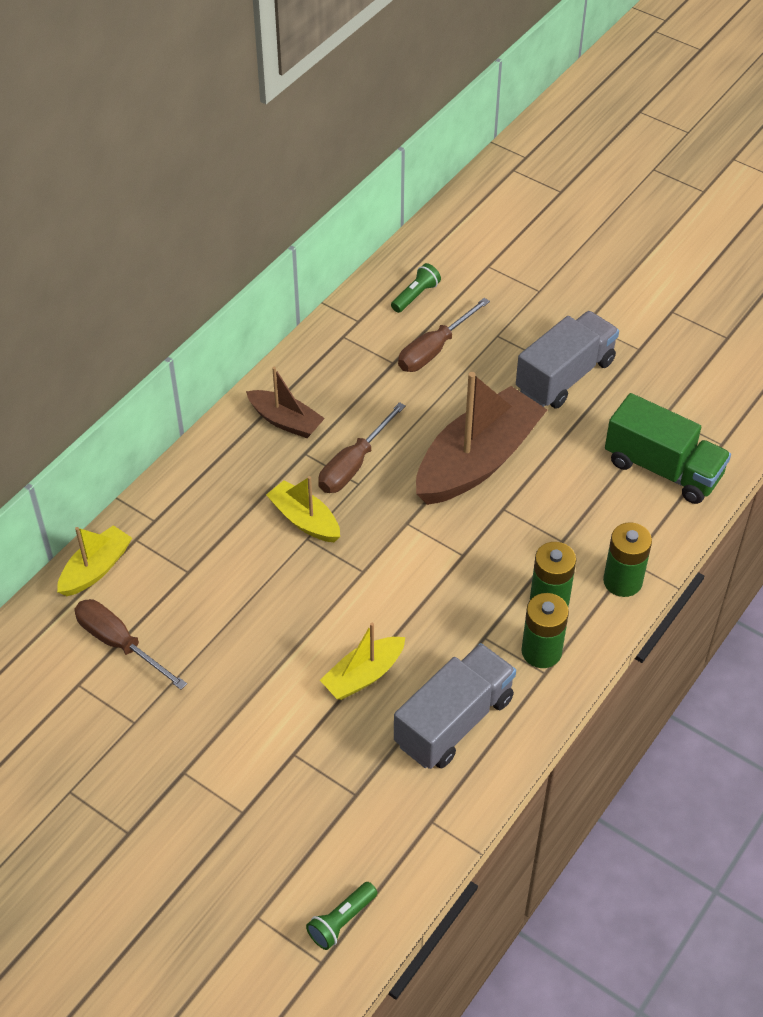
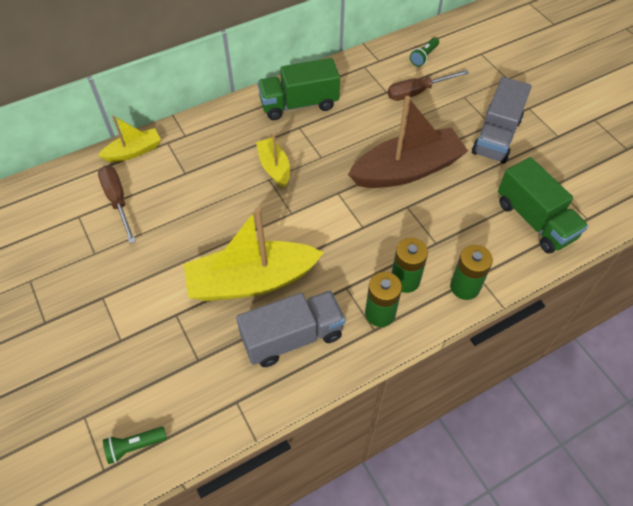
camera: 25 degrees right, 5 degrees up
brown boat [246,367,325,438] -> green truck [257,58,340,120]
brown screwdriver [318,402,406,493] -> none
yellow boat [320,623,405,700] -> yellow boat [183,207,324,301], size x1.92
green flashlight [391,263,441,313] -> green flashlight turned 150 degrees clockwise [410,37,439,67]
grey truck [516,311,619,409] -> grey truck turned 135 degrees clockwise [472,77,532,164]

